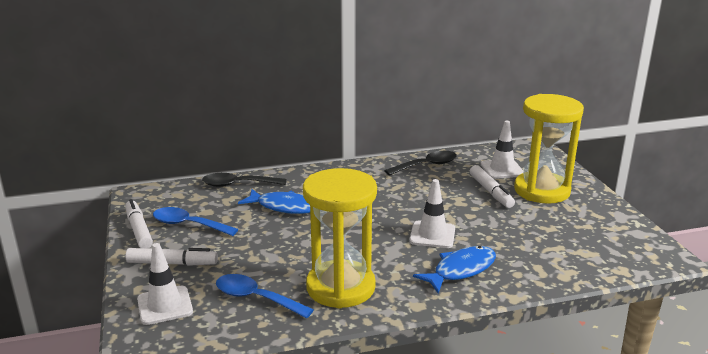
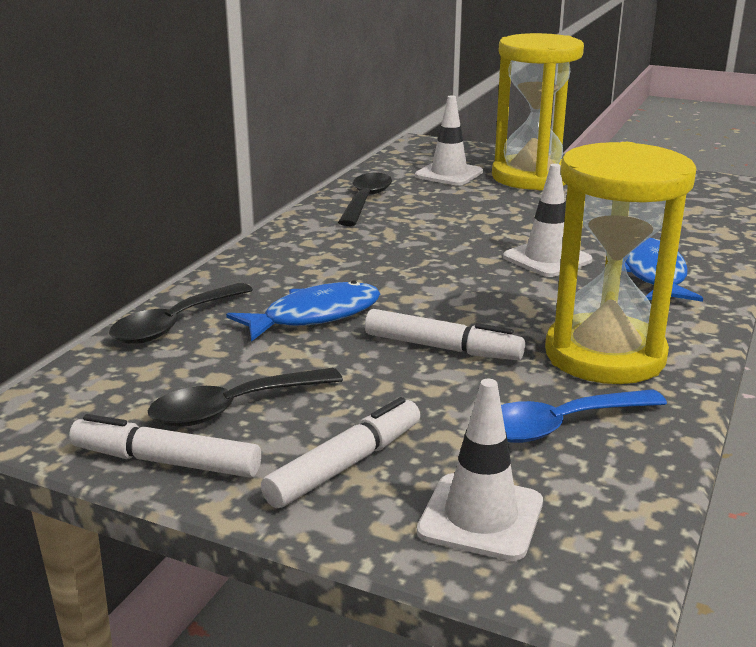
camera: 50 degrees left, 0 degrees up
blue spoon [153,207,238,236] -> black spoon [148,368,343,427]
white marker [470,165,515,208] -> white marker moved to [365,309,525,360]

